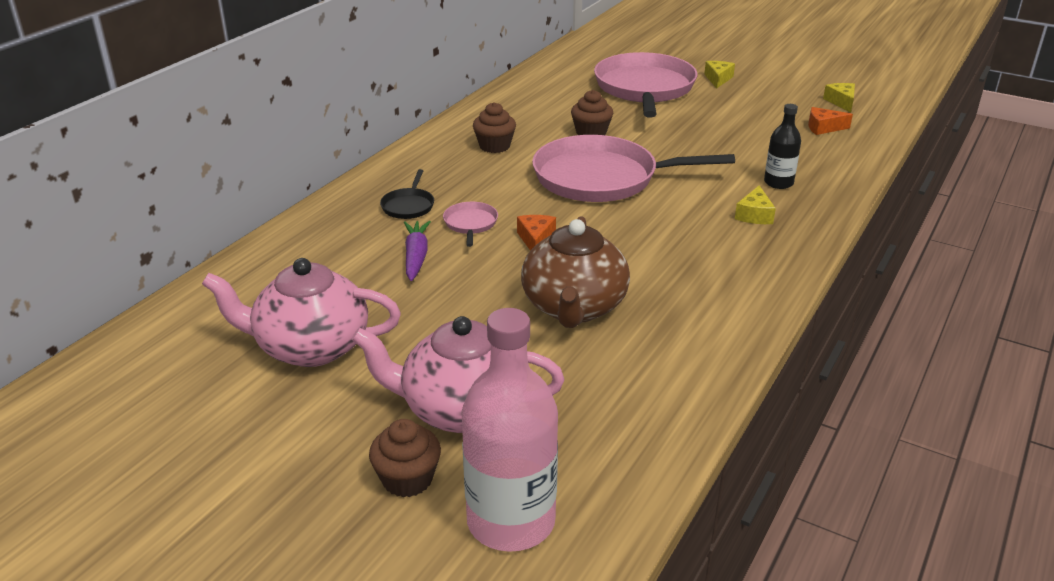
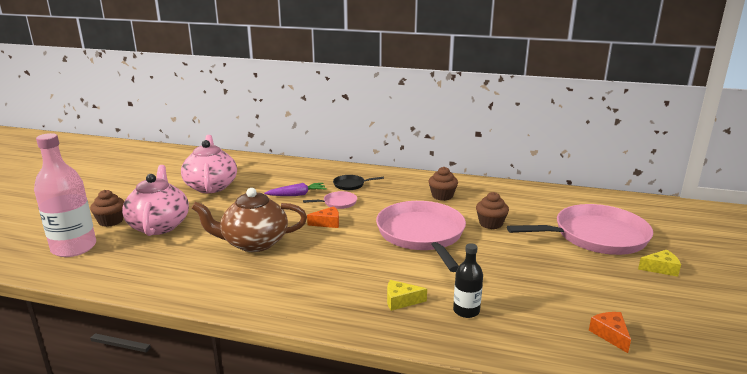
camera: 75 degrees right, 10 degrees down
yellow cheese [823,83,855,112] -> none

